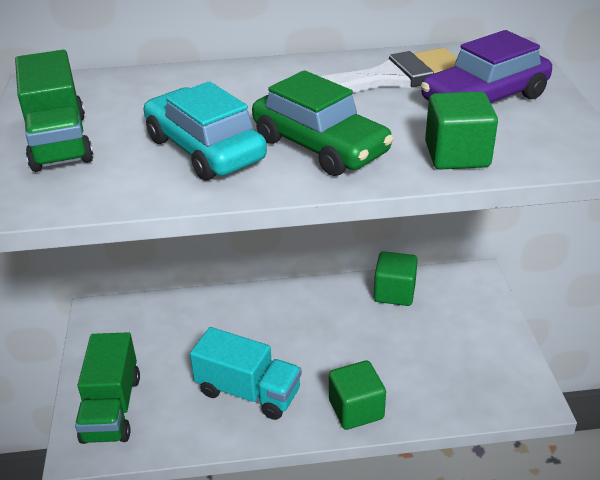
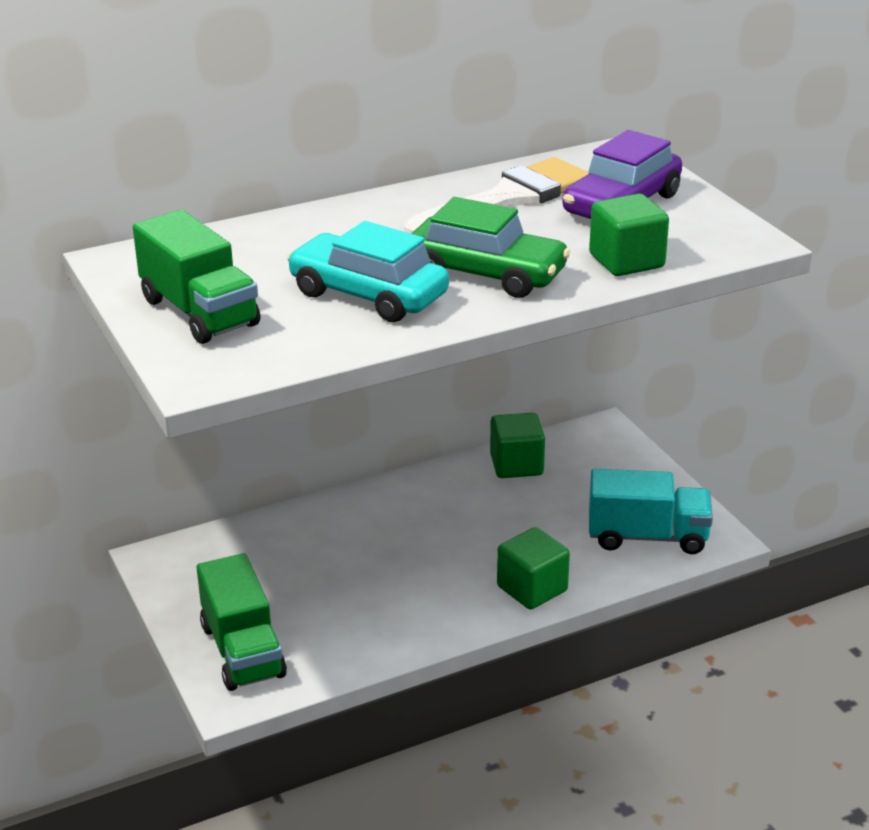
camera: 20 degrees left, 5 degrees down
turquoise truck [190,327,301,420] -> turquoise truck moved to [589,469,713,554]

